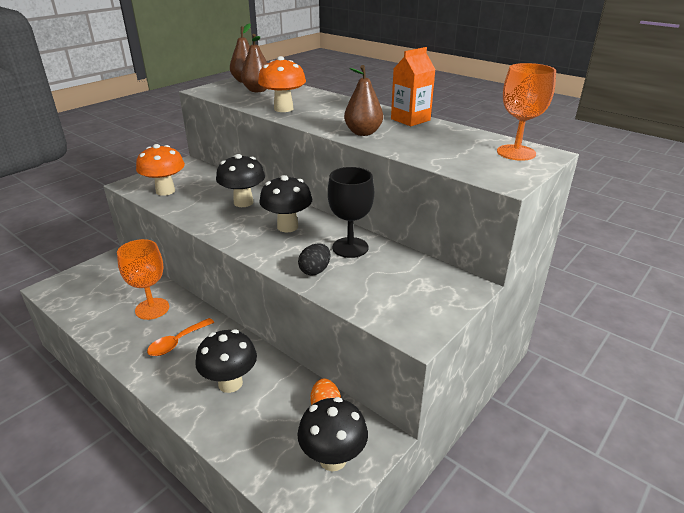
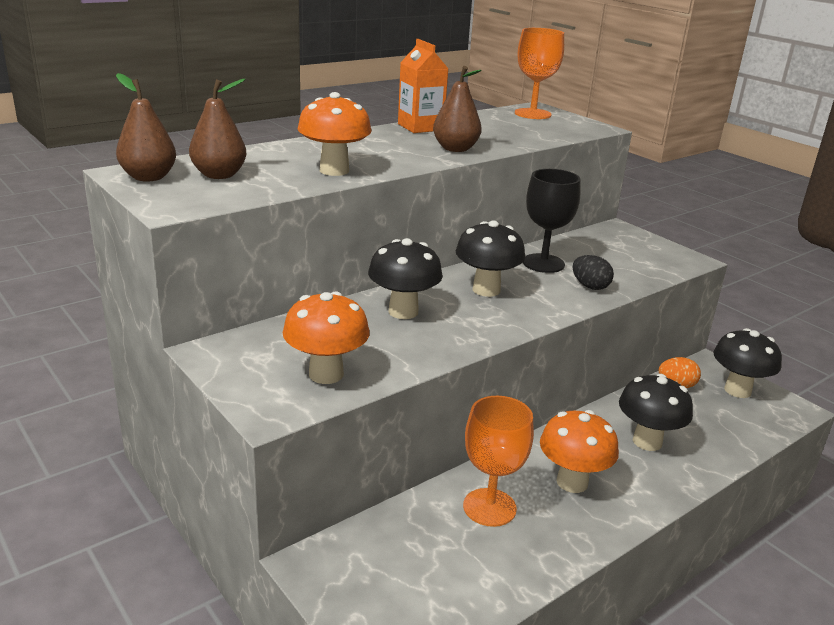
camera: 80 degrees left, 5 degrees down
orange spoon [147,318,214,356] -> orange mushroom [540,410,619,493]

